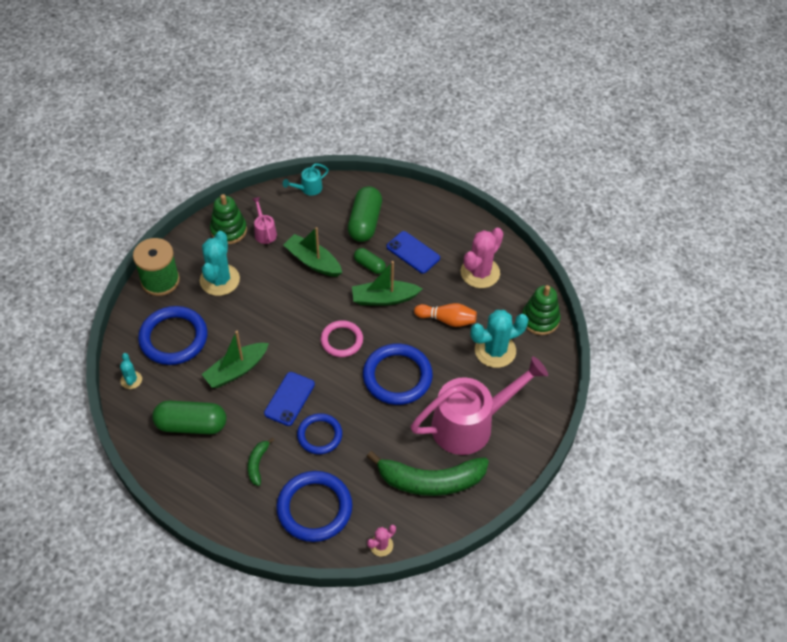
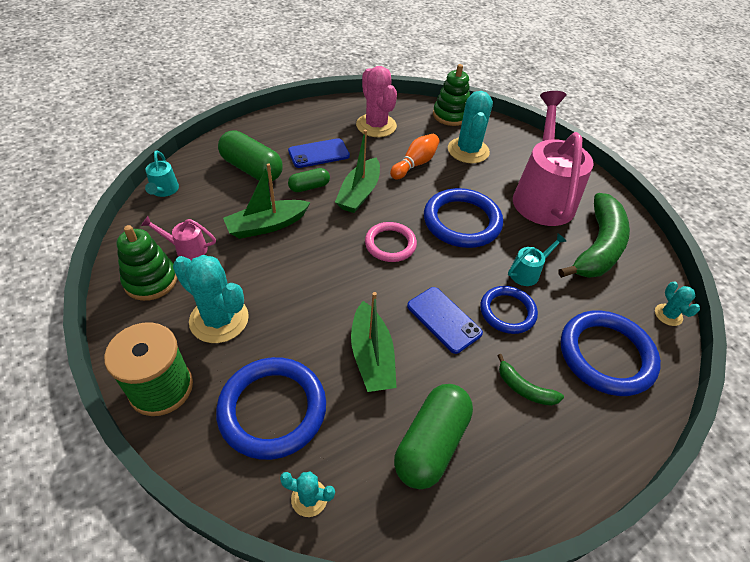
camera: 65 degrees left, 5 degrees down
pink cactus [367,525,396,556] -> turquoise cactus [655,281,700,326]
none -> turquoise watering can [508,233,566,286]

